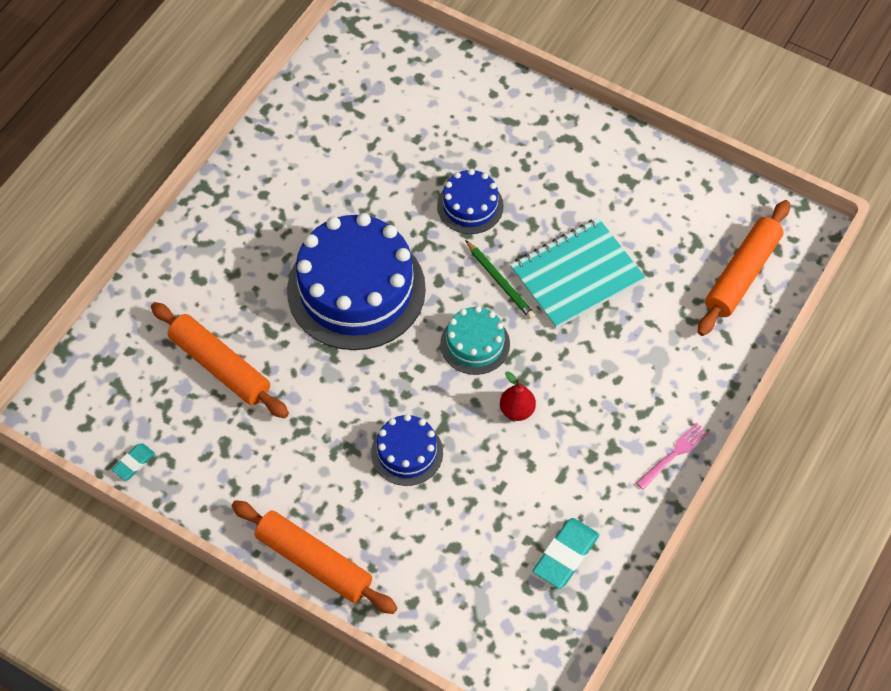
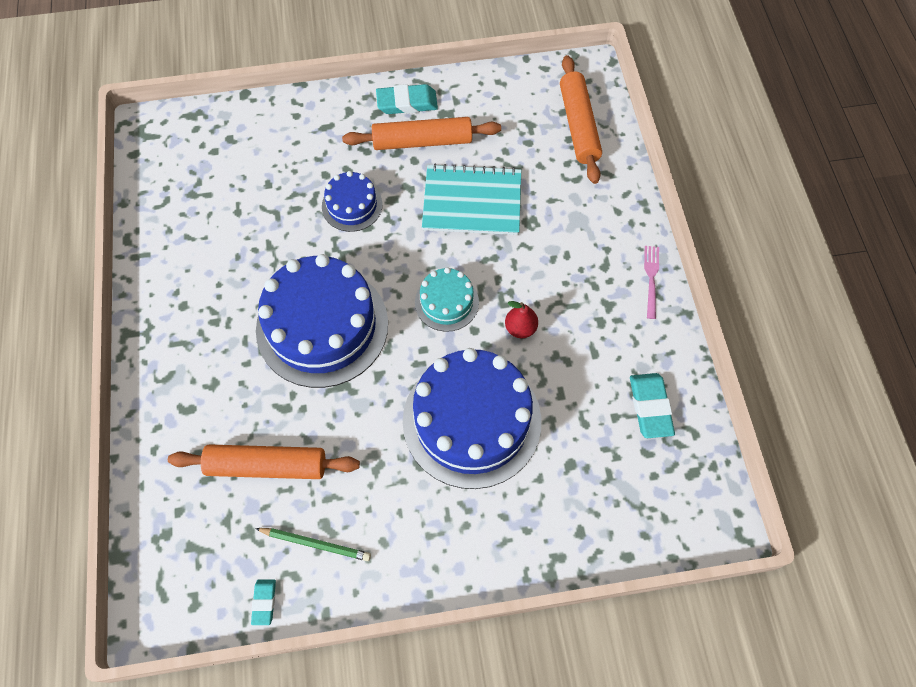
camera: 40 degrees left, 5 degrees up
orange rolling pin [231,500,397,614] -> orange rolling pin moved to [342,117,501,150]
blue cake [371,414,443,486] -> blue cake [403,348,541,489], size x2.02
green pencil [465,240,535,319] -> green pencil moved to [255,528,371,561]
turquoise notebook [510,218,645,329] -> turquoise notebook turned 75 degrees clockwise [422,164,521,235]
none -> turquoise eraser [376,84,438,114]

